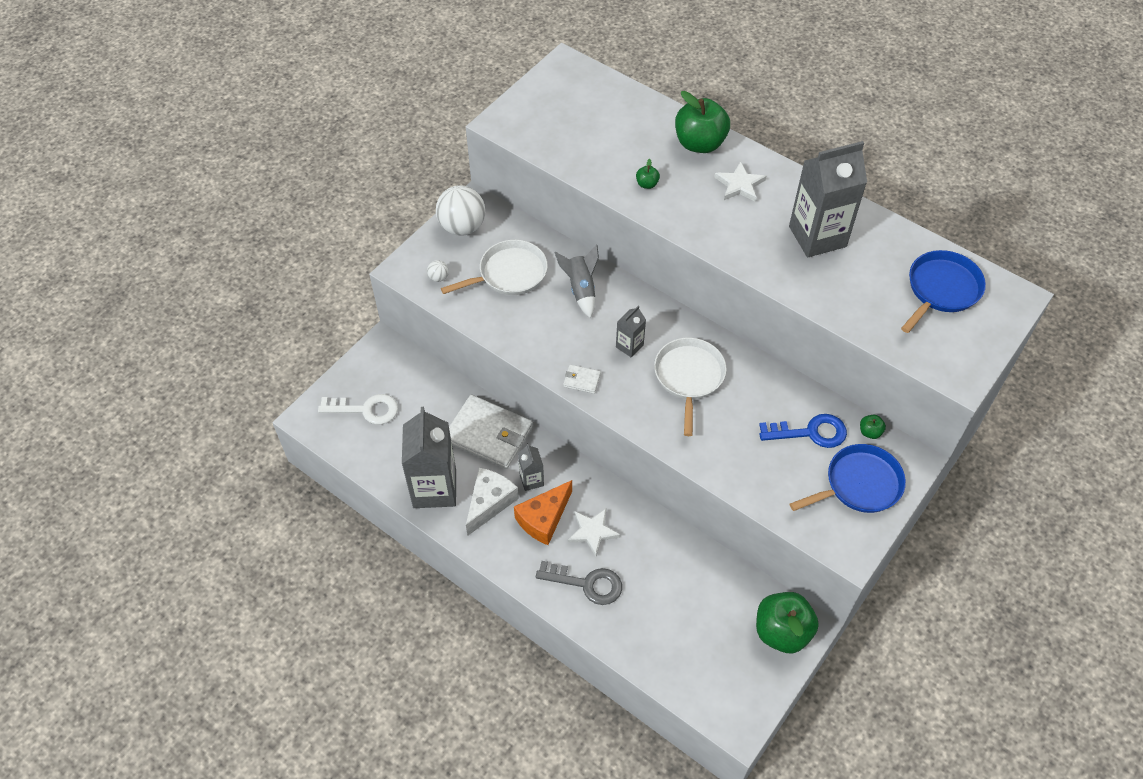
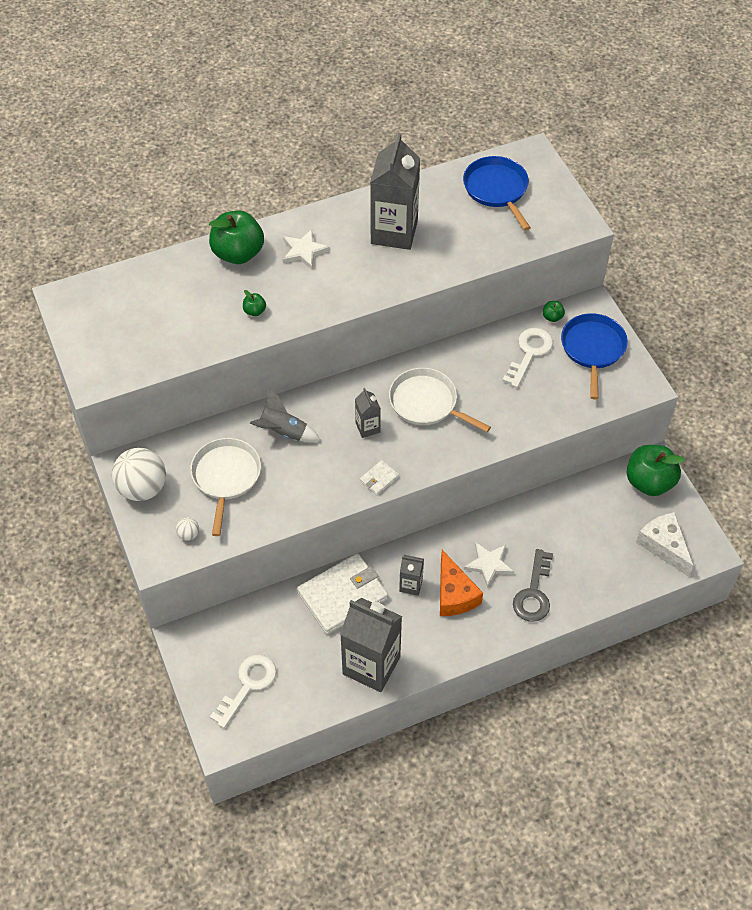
camera: 60 degrees left, 0 degrees up
white cheese [466,468,519,536] -> white cheese moved to [636,512,693,577]
grey key [536,561,622,605] -> grey key turned 150 degrees clockwise [513,549,553,622]
blue key [759,414,847,448] -> white key [502,328,553,388]

